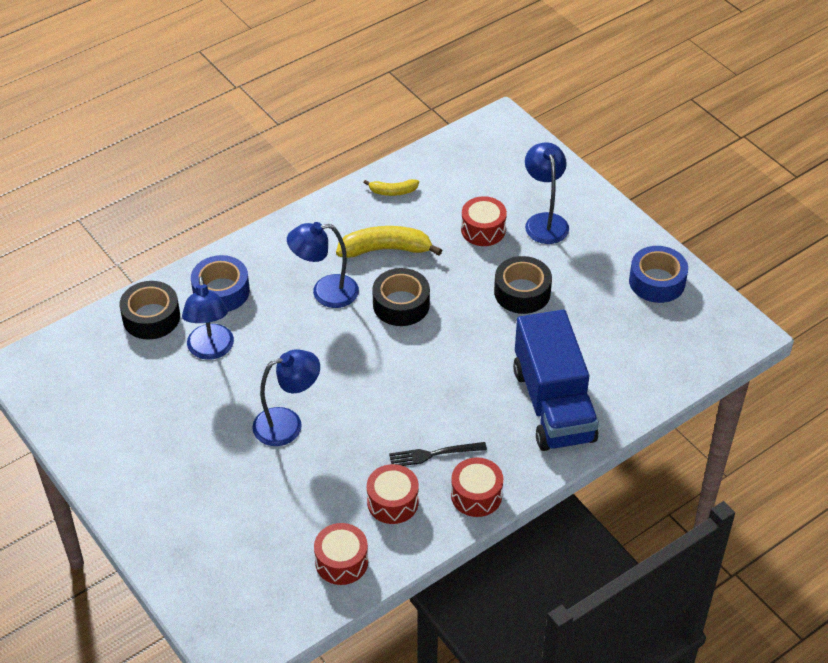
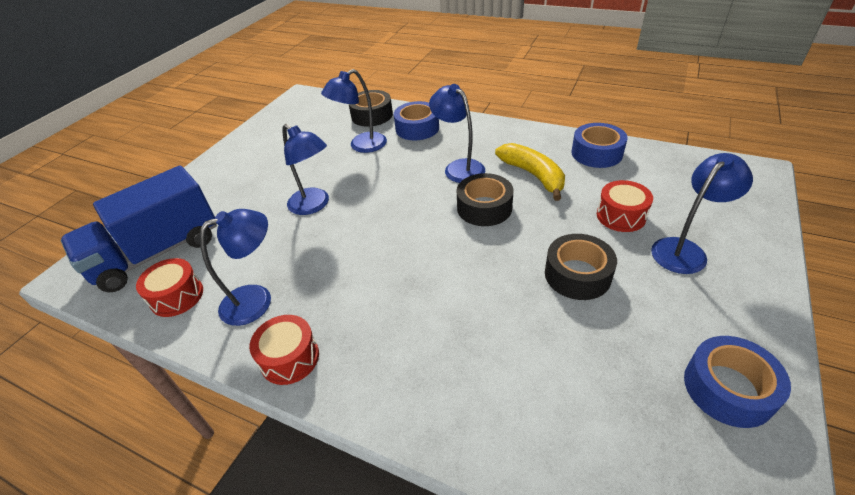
camera: 65 degrees right, 5 degrees down
yellow banana [363,179,419,196] -> blue tape [572,123,628,168]
red drum [367,464,419,524] -> blue lamp [200,209,271,326]
black fork [389,442,487,466] -> none
blue truck [513,310,599,451] -> blue truck moved to [61,166,217,292]

